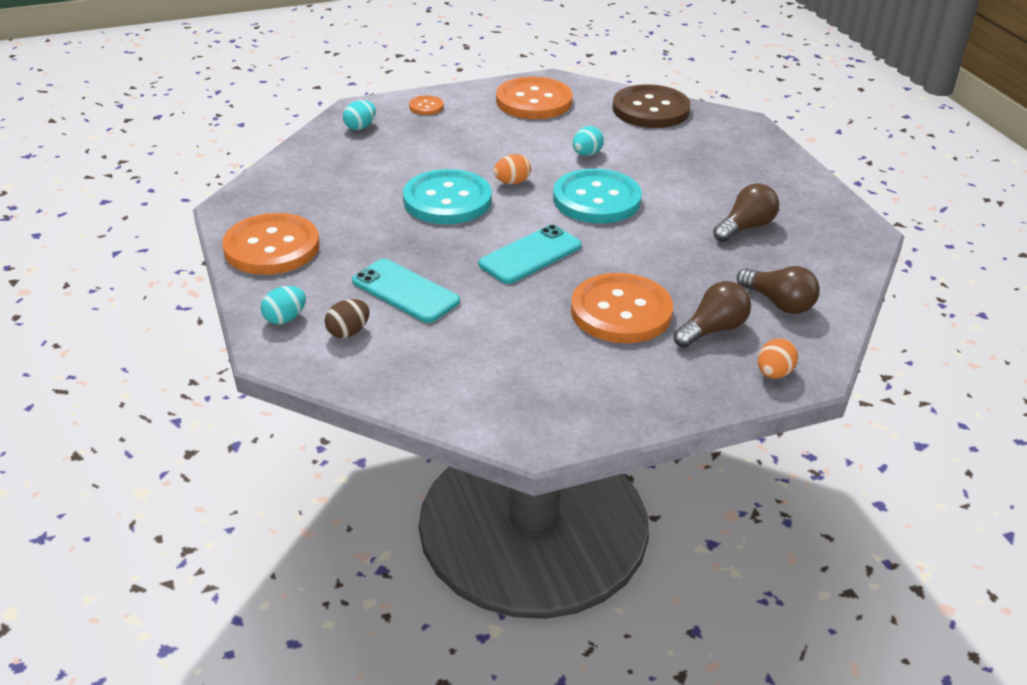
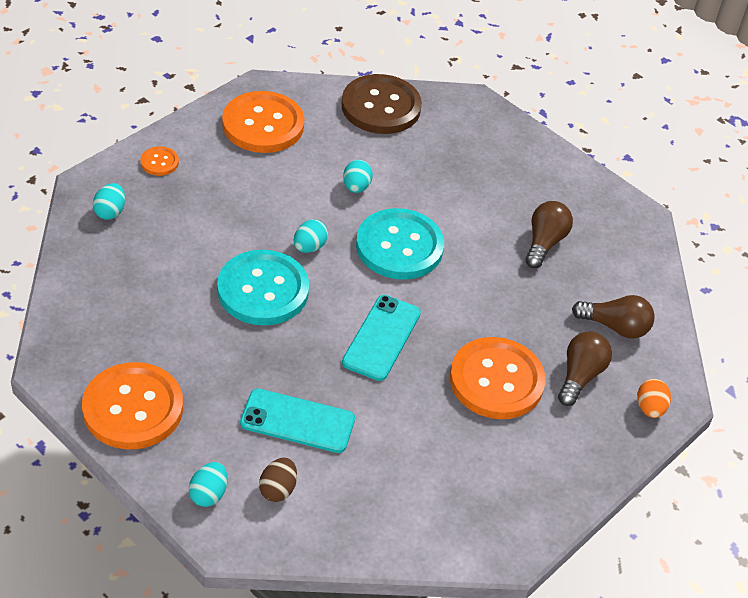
camera: 30 degrees left, 10 degrees up
orange egg [494,154,531,184] -> turquoise egg [294,220,328,253]

